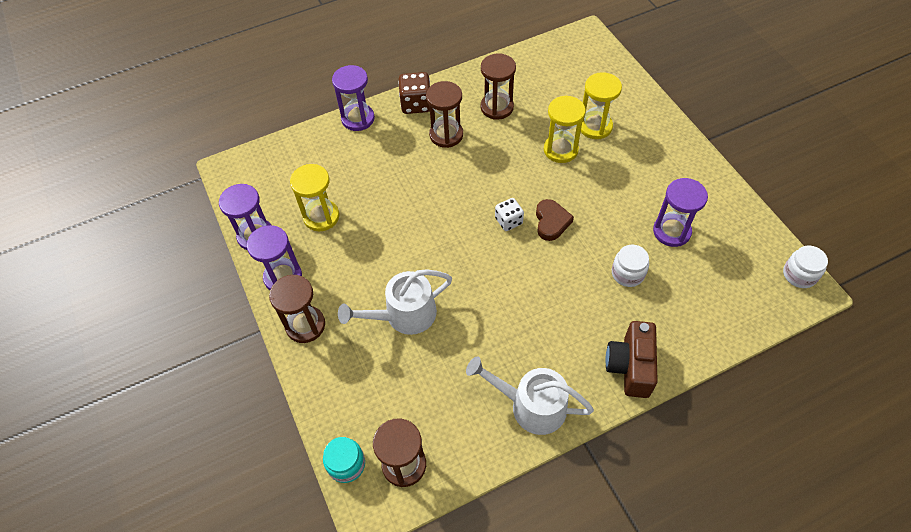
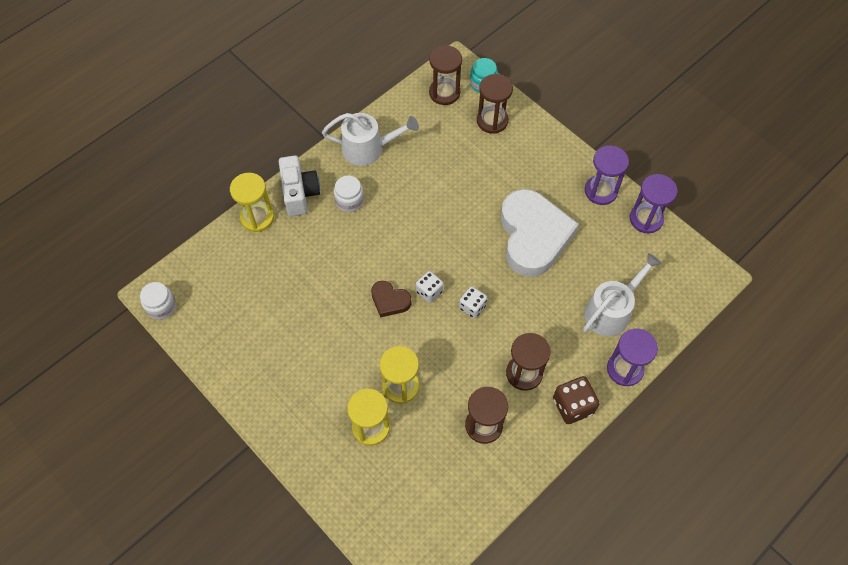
camera: 160 degrees right, 5 degrees up
brown hourglass [269,275,325,343] -> brown hourglass moved to [477,74,513,134]
yellow hourglass [290,164,339,231] -> yellow hourglass moved to [230,173,274,232]
white watering can [338,269,452,335] -> white watering can moved to [583,253,662,336]
brown heart [536,199,574,241] -> brown heart turned 45 degrees counterclockwise [371,281,412,317]
brown camera [605,321,658,398] -> white camera [279,155,320,216]
white jar [612,245,649,287] -> white jar moved to [334,176,364,212]
purple hourglass [653,178,708,247] -> none
none -> white dice [459,286,487,318]
none -> white heart [500,189,579,277]

